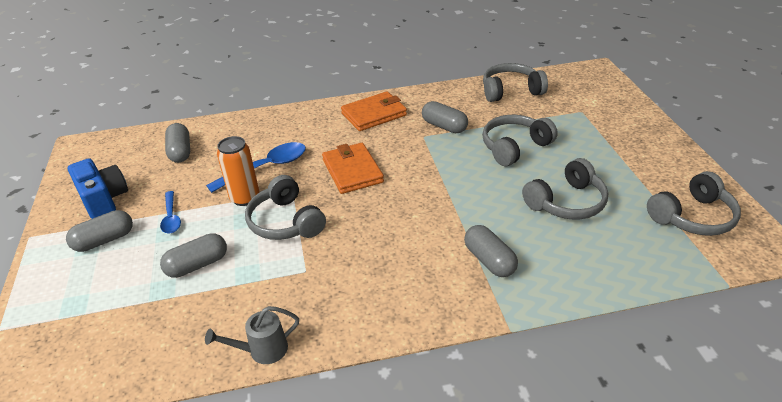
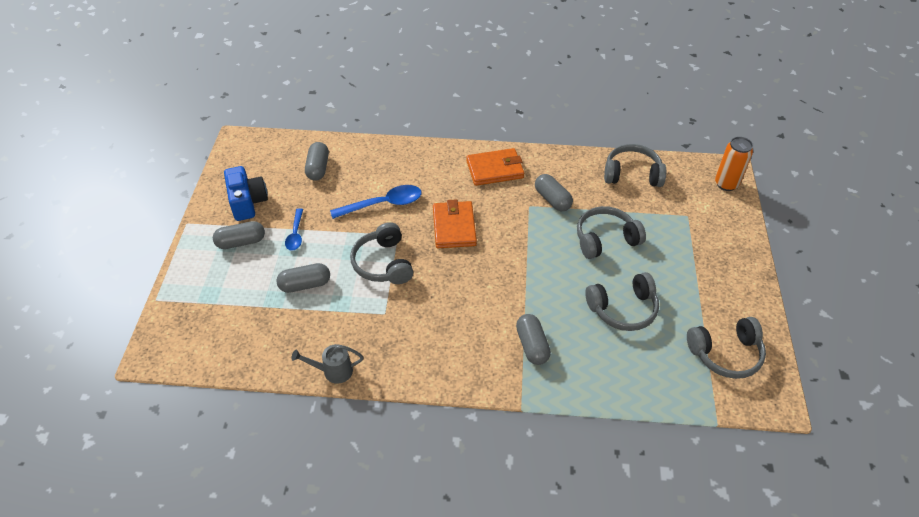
camera: 15 degrees right, 10 degrees up
orange can [217,136,259,206] -> orange can moved to [715,137,753,191]

